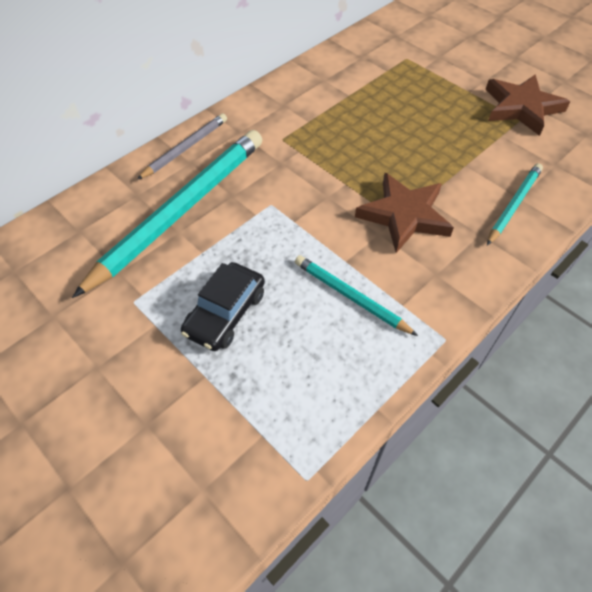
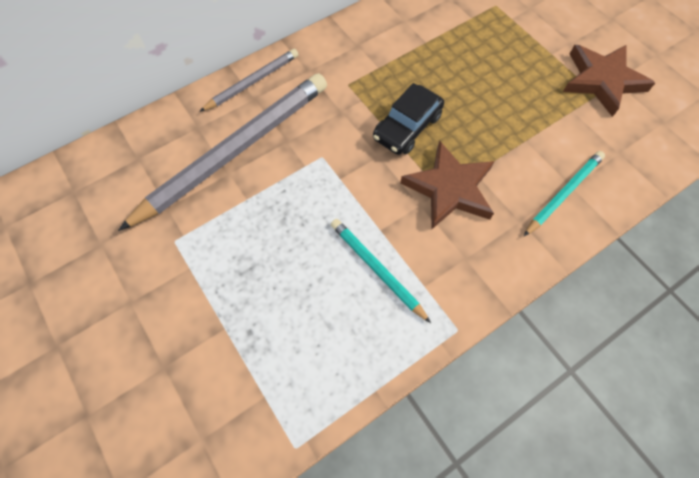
camera: 10 degrees right, 10 degrees up
turquoise pencil [72,130,262,298] -> grey pencil [118,73,327,231]
black car [181,262,265,351] -> black car moved to [373,83,444,155]

